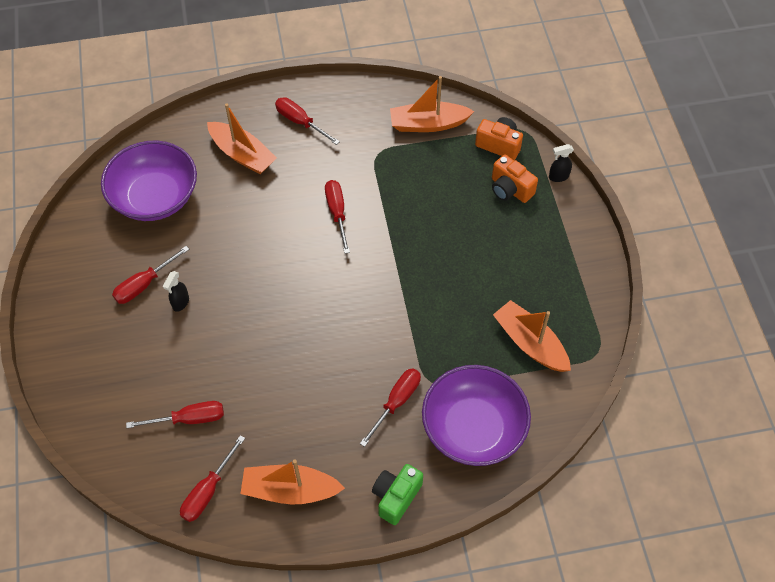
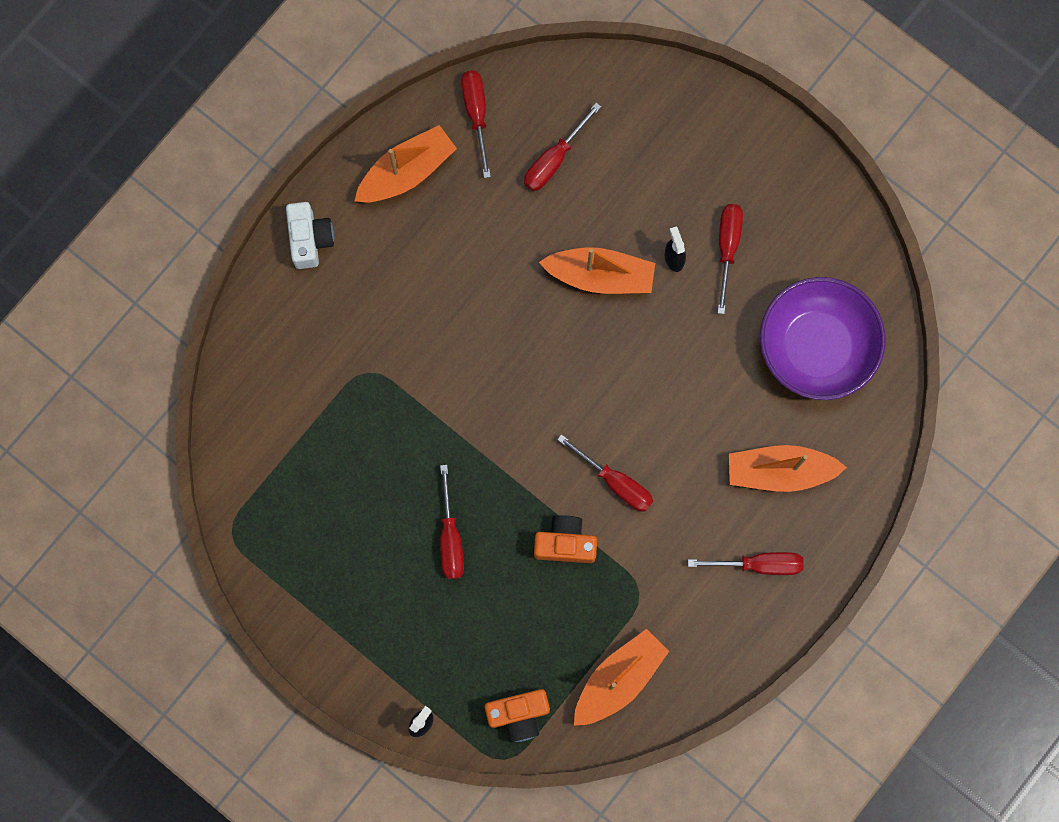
camera: 140 degrees right, 20 degrees up
red screwdriver [360,368,421,447] -> red screwdriver moved to [440,465,464,579]
green camera [372,464,423,525] -> white camera [286,202,334,269]
purple bowl [422,365,531,466] -> none
orange camera [492,155,538,203] -> orange camera moved to [534,515,597,563]
orange boat [493,300,571,372] -> orange boat moved to [539,247,655,294]

